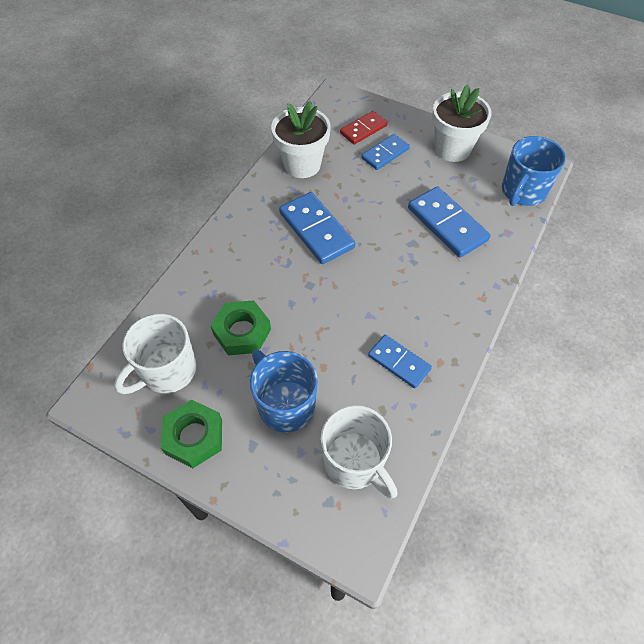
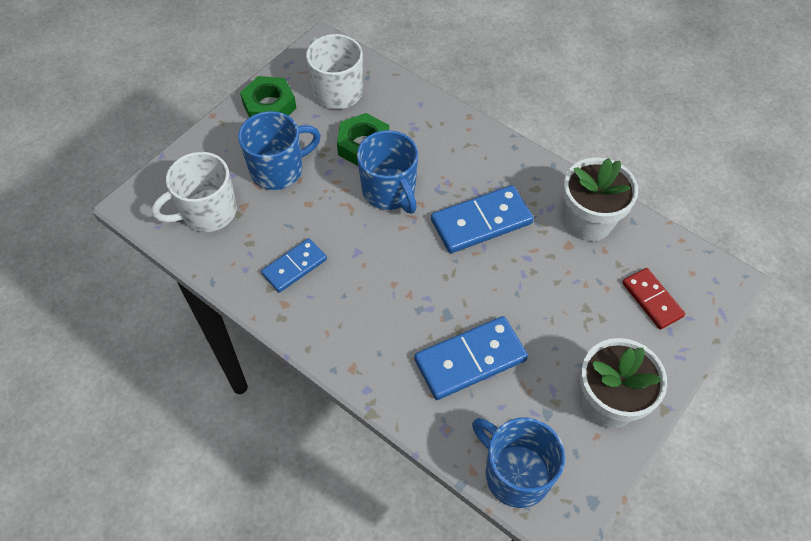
camera: 100 degrees right, 0 degrees up
blue domino [361,134,410,170] -> none
none -> blue mug [357,130,418,213]

